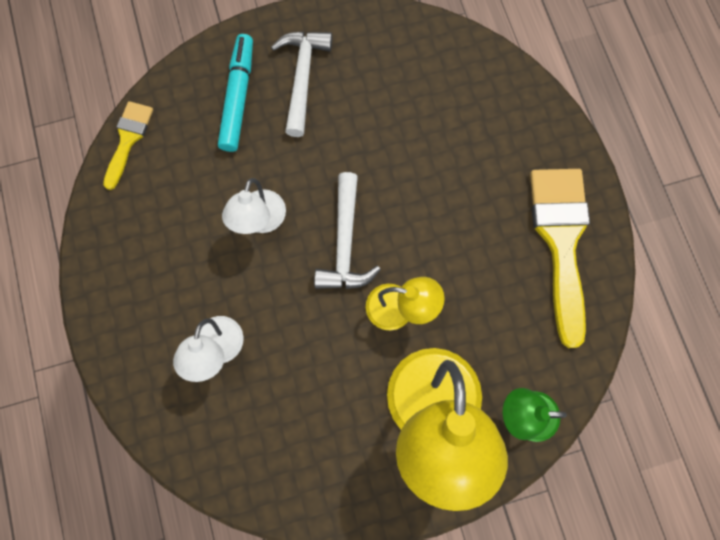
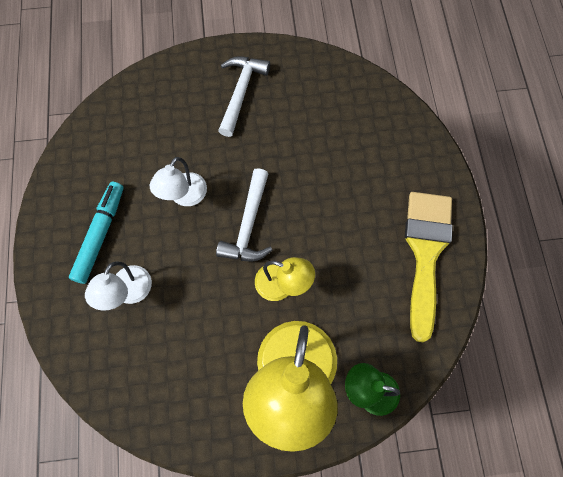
camera: 10 degrees right, 5 degrees down
yellow brush [103,101,153,190] -> none
turquoise marker [218,34,253,152] -> turquoise marker moved to [69,182,123,284]

